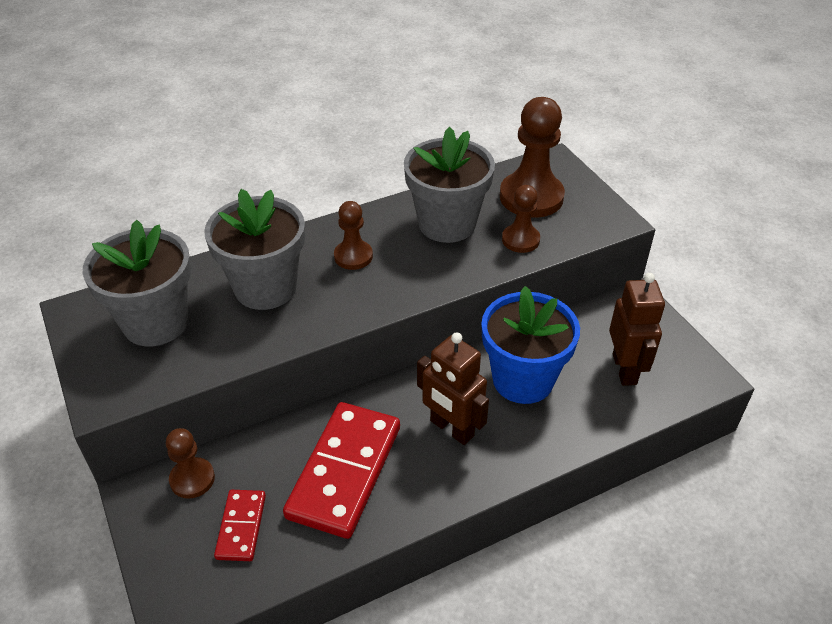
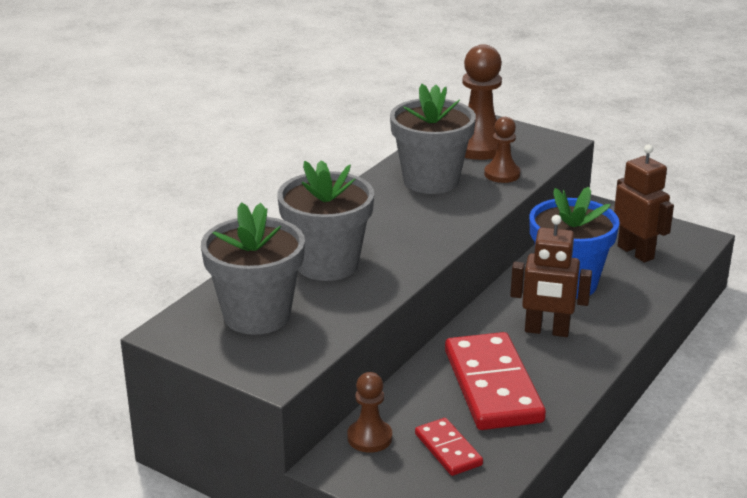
camera: 30 degrees left, 15 degrees down
brown pawn [334,201,373,270] -> none

